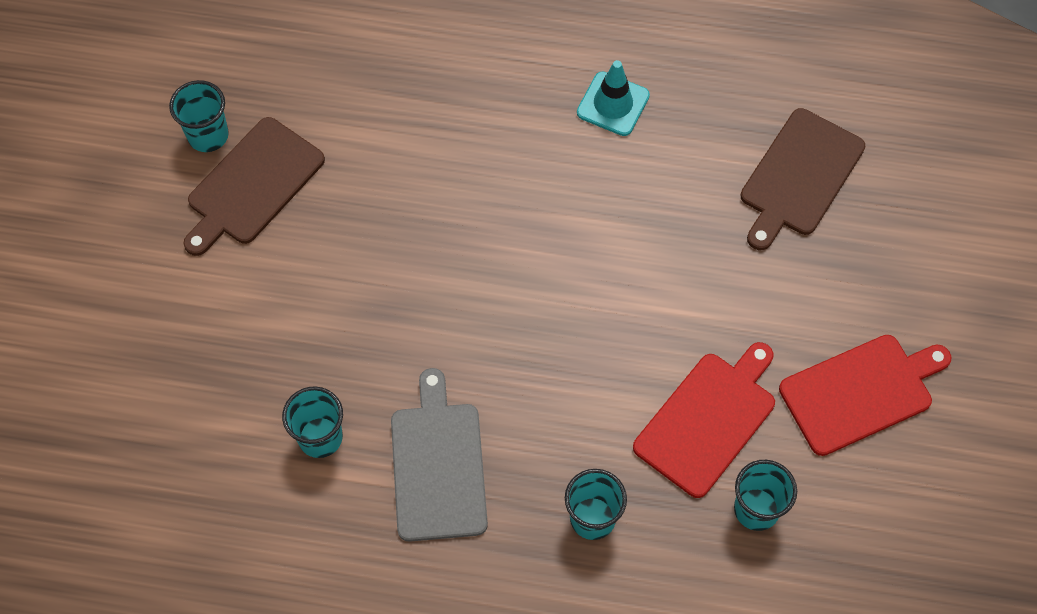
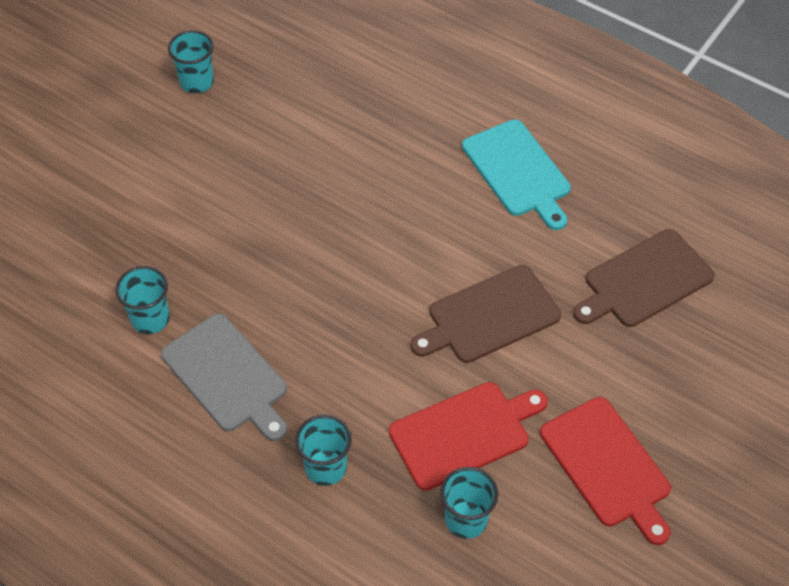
camera: 25 degrees right, 10 degrees down
brown cutting board [183,117,325,256] -> brown cutting board moved to [410,265,561,363]
grey cutting board [391,368,488,542] -> grey cutting board turned 120 degrees clockwise [161,314,287,441]
turquoise traffic cone [577,60,650,136] -> turquoise cutting board [462,119,571,230]
red cutting board [779,335,951,456] -> red cutting board turned 60 degrees clockwise [540,397,671,545]

